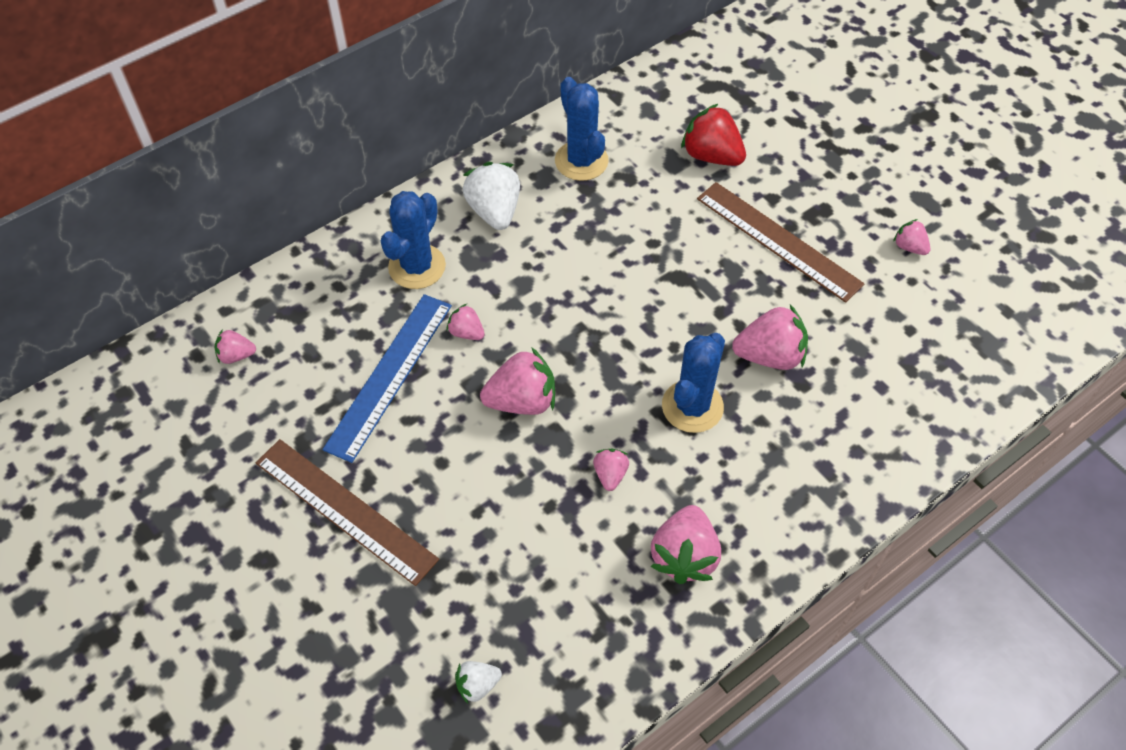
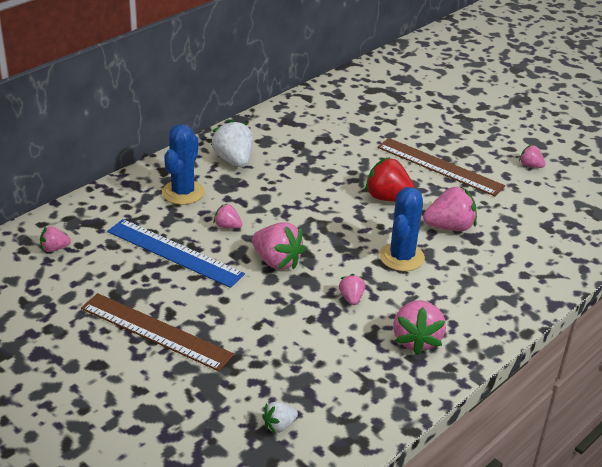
camera: 10 degrees left, 20 degrees down
blue ruler [322,294,452,463] -> blue ruler turned 75 degrees counterclockwise [107,219,245,288]
pink strawberry [480,347,555,415] -> pink strawberry turned 60 degrees clockwise [252,222,306,270]
blue cactus [555,77,609,181] -> none
red strawberry [681,104,746,166] -> red strawberry moved to [365,157,415,202]

